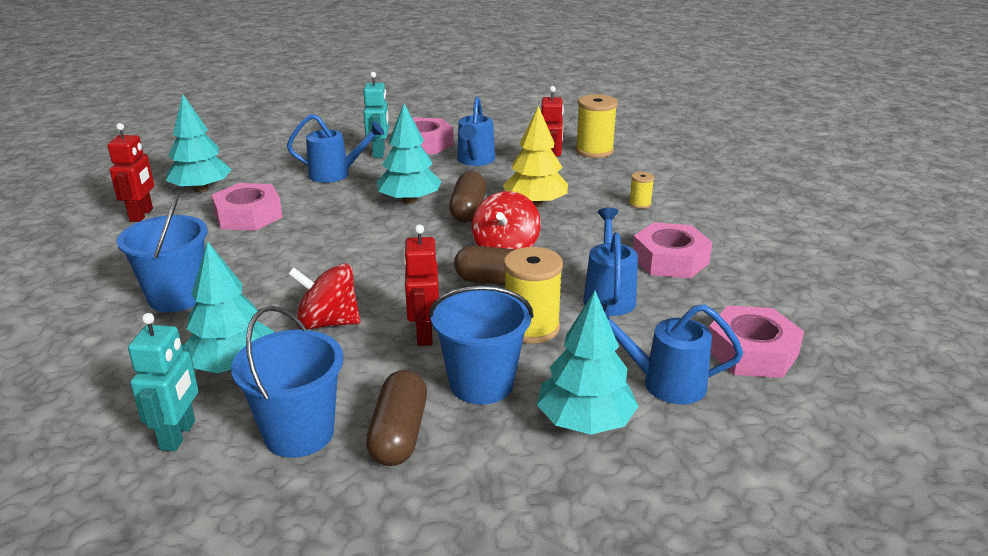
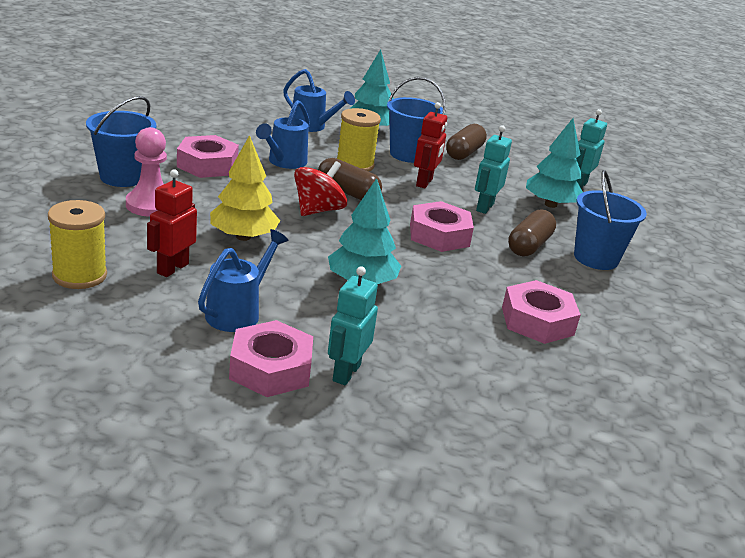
camera: 160 degrees left, 0 degrees up
red robot [108,123,154,222] -> none
turquoise tree [166,95,232,193] -> none
blue bucket [231,306,343,458] -> blue bucket moved to [86,96,156,187]
blue watering can [287,114,385,183] -> none
red spinning top [288,263,361,330] -> turquoise robot [475,125,512,214]
brown capsule [449,171,486,223] -> brown capsule moved to [508,209,556,257]
yellow spool [629,172,654,209] -> pink pawn [126,127,167,217]
pink nut [709,306,804,378] -> pink nut moved to [410,201,474,252]

